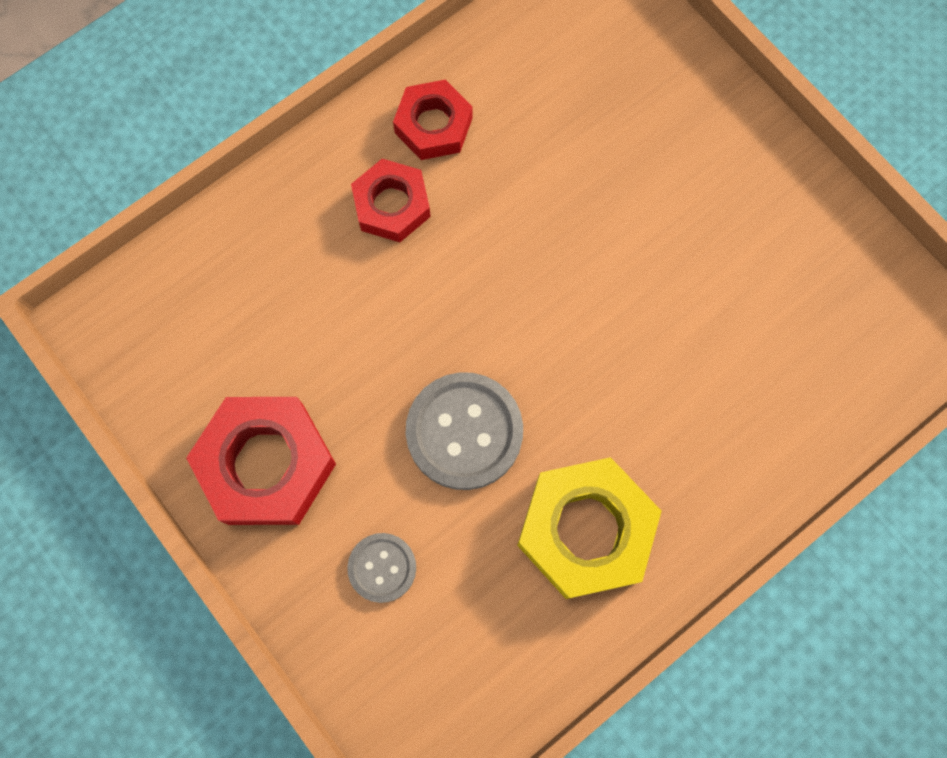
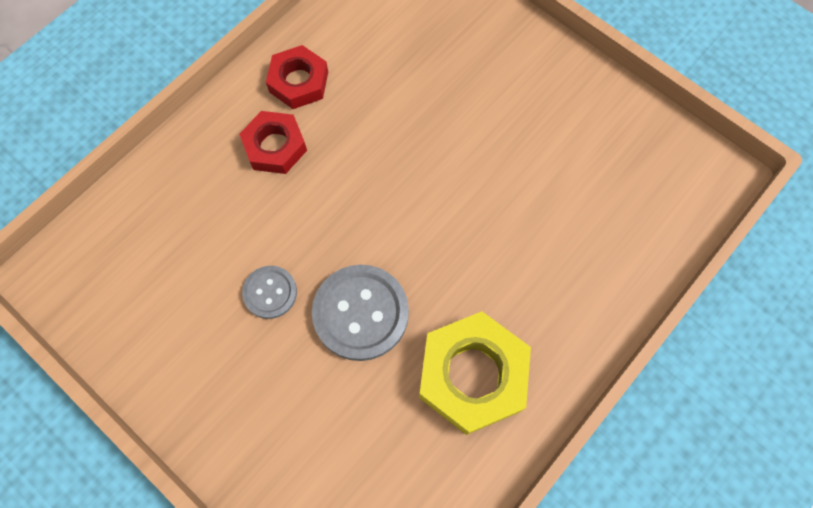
camera: 10 degrees left, 5 degrees down
red nut [186,397,336,525] -> none
grey button [347,533,416,603] -> grey button moved to [242,266,297,319]

